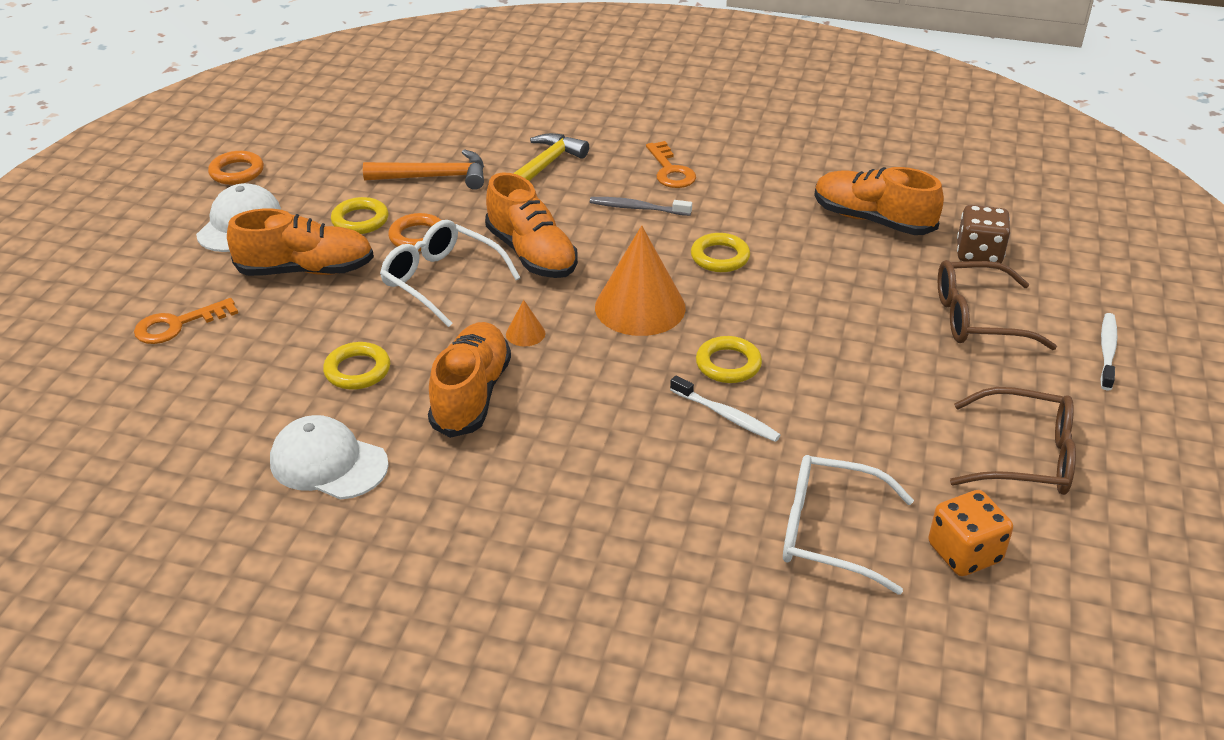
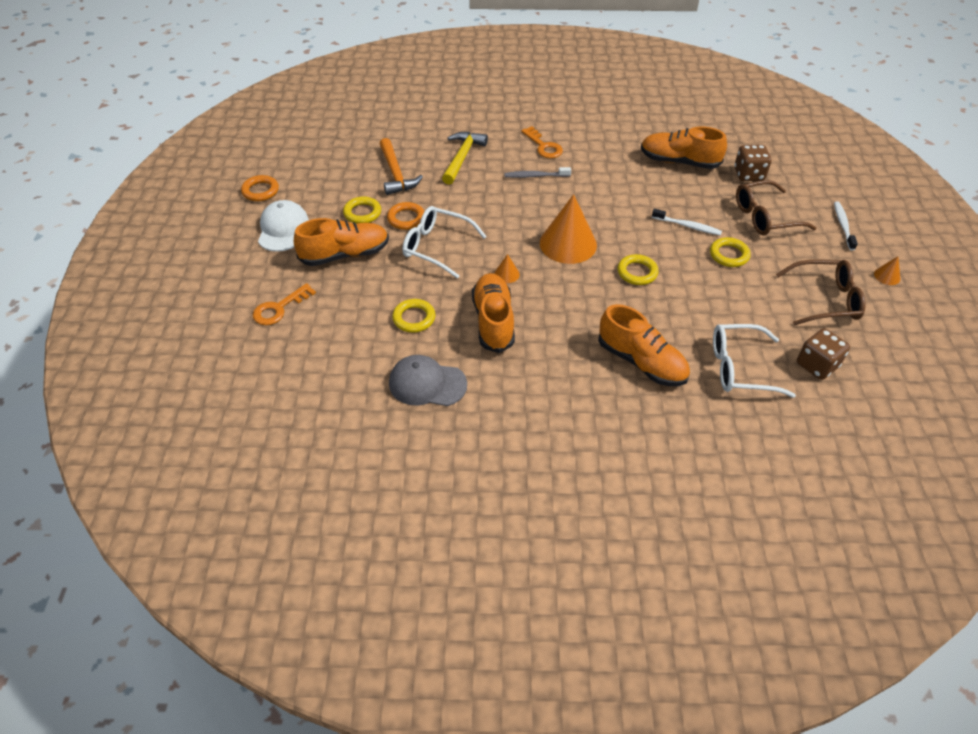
camera: 15 degrees left, 10 degrees up
white cap [270,415,389,500] -> grey cap [389,355,467,406]
orange hammer [363,149,484,190] -> orange hammer turned 90 degrees clockwise [380,138,423,195]
orange shoe [485,173,578,278] -> orange shoe moved to [598,304,690,386]
white toothbrush [670,375,781,442] -> white toothbrush moved to [652,209,722,236]
yellow ring [691,233,750,272] -> yellow ring moved to [710,237,751,267]
orange dice [928,490,1013,576] -> brown dice [797,328,850,380]
none -> orange cone [874,256,900,285]

